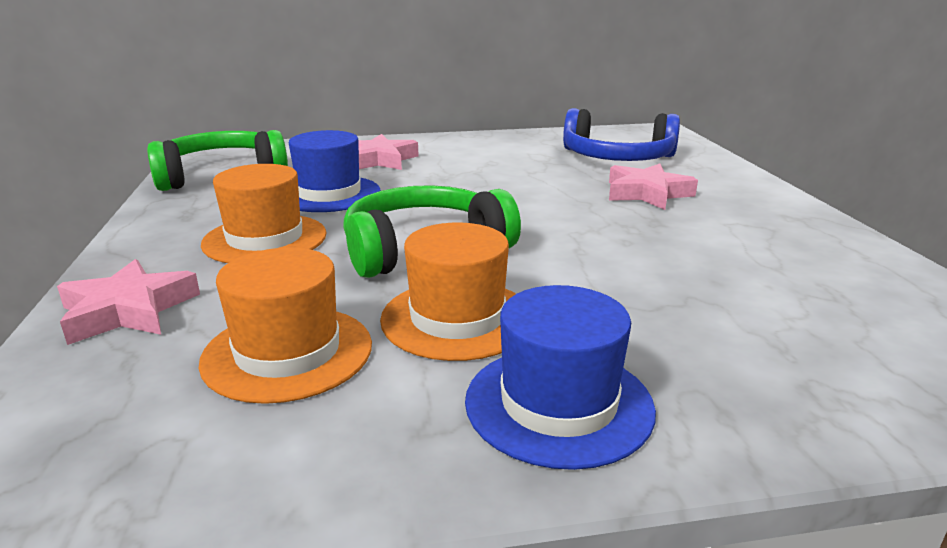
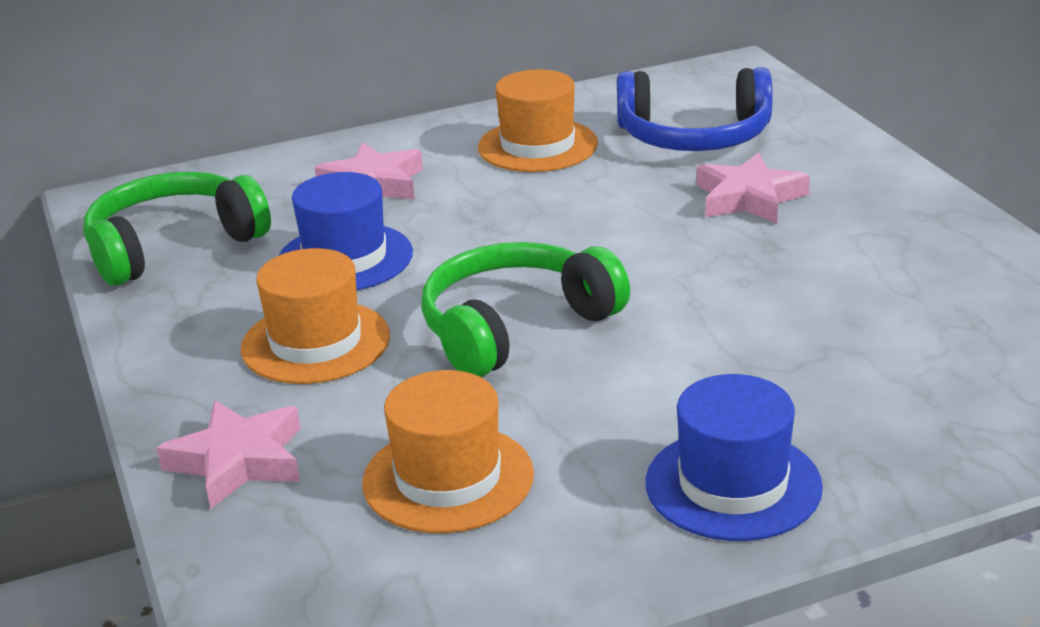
camera: 10 degrees left, 5 degrees up
orange hat [380,223,516,361] -> orange hat moved to [478,70,598,172]

